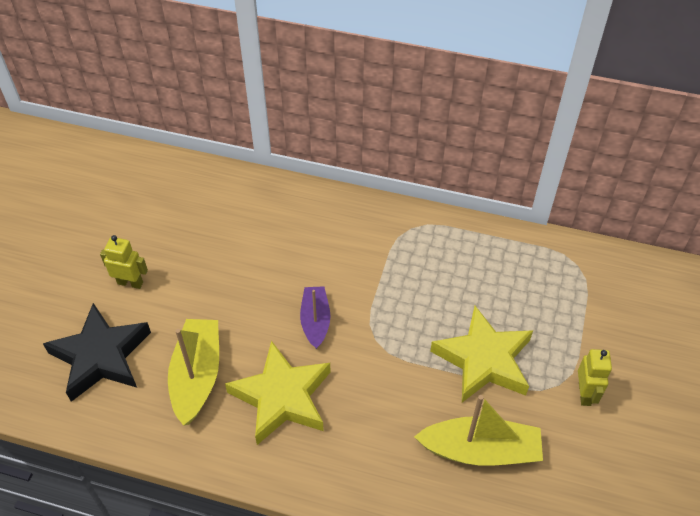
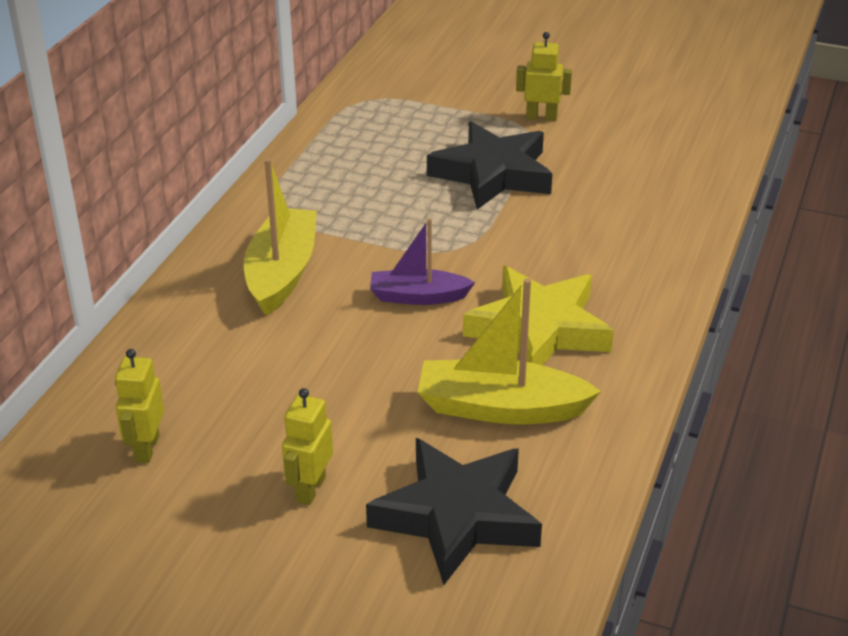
camera: 85 degrees left, 15 degrees down
yellow boat [414,395,543,466] -> yellow boat moved to [244,158,317,316]
yellow star [430,306,533,402] -> black star [427,121,552,209]
none -> yellow robot [115,349,164,463]

